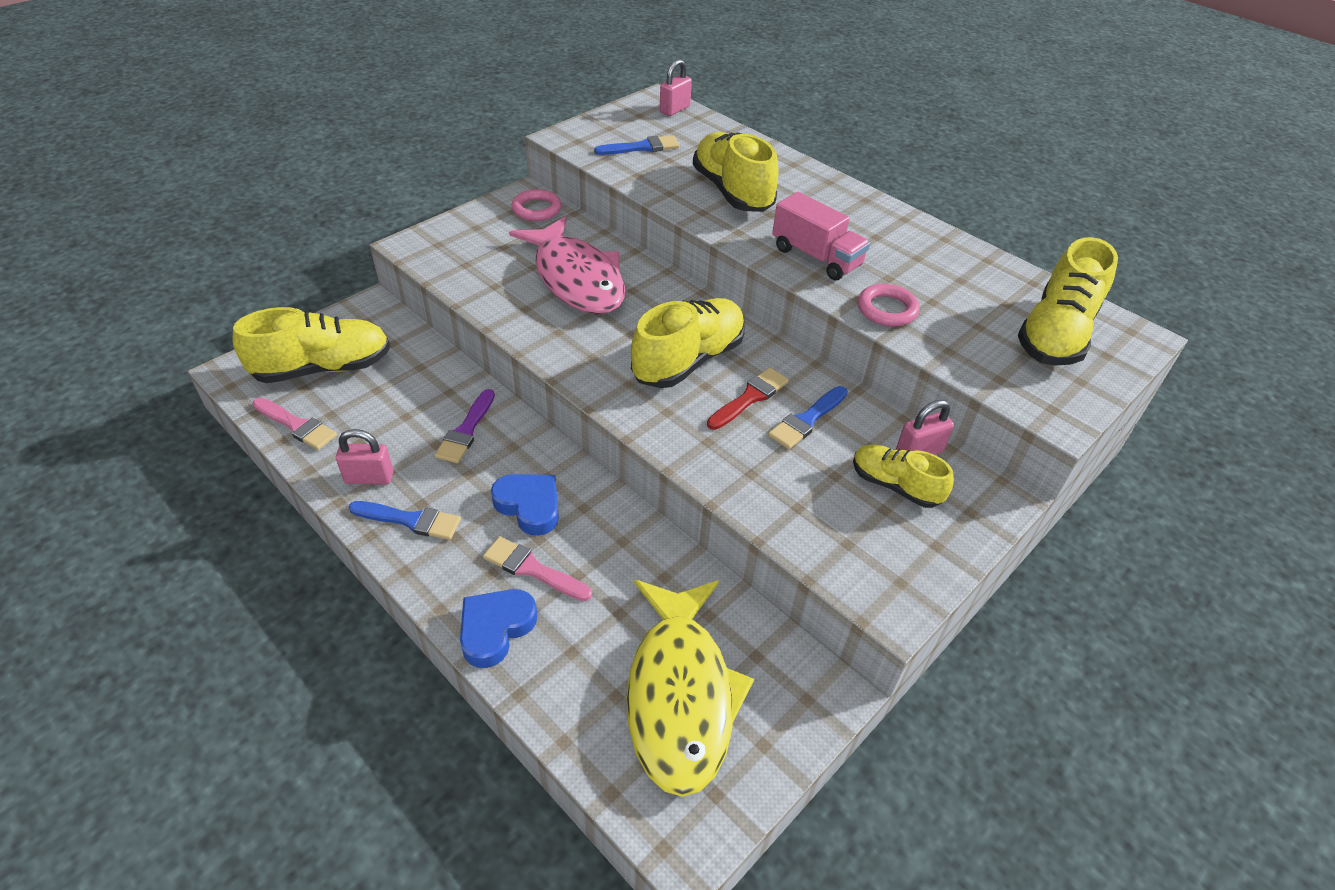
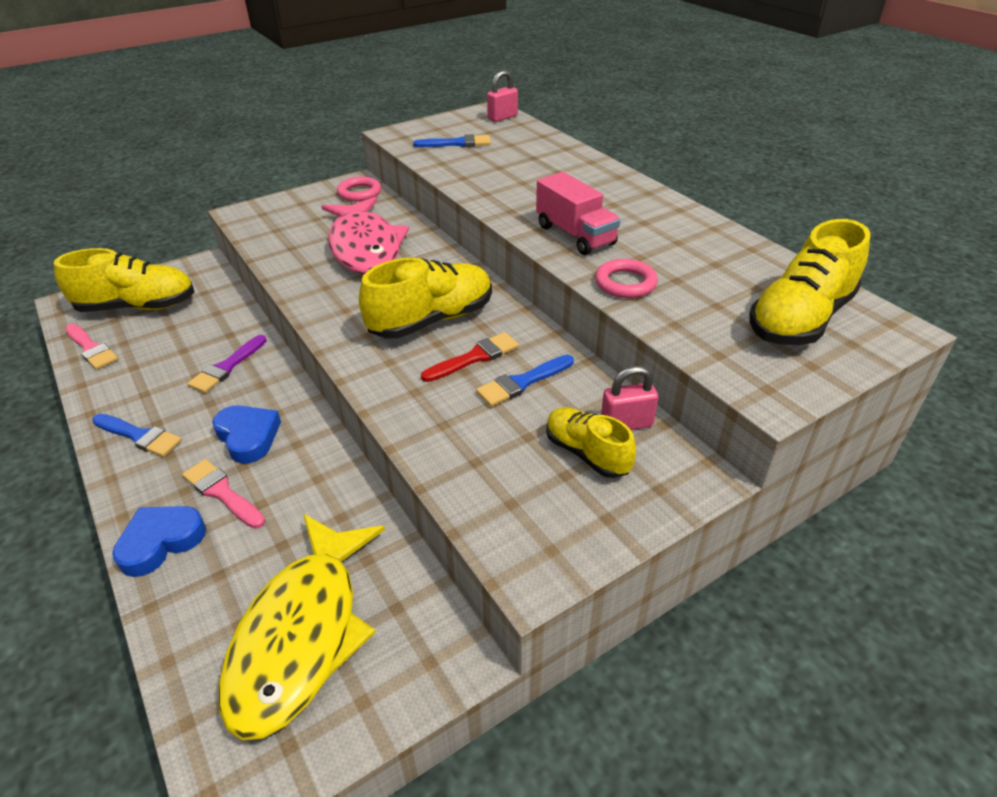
camera: 15 degrees right, 5 degrees down
pink padlock [336,429,393,485] -> none
yellow shoe [693,132,779,212] -> none

